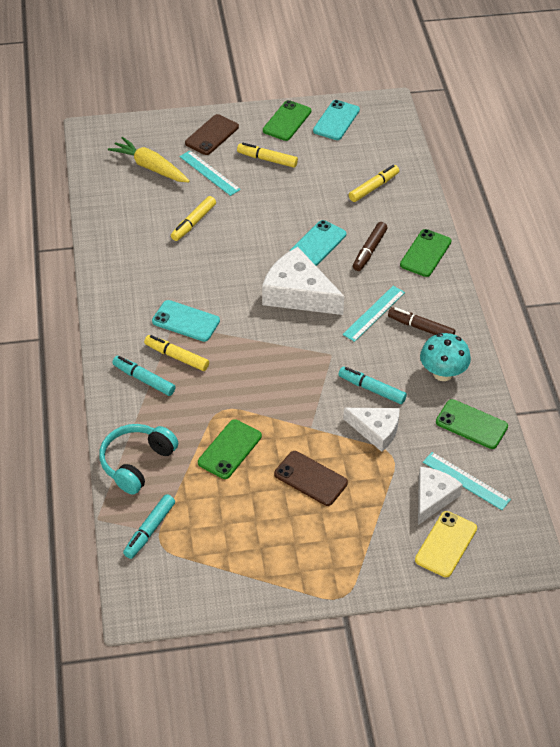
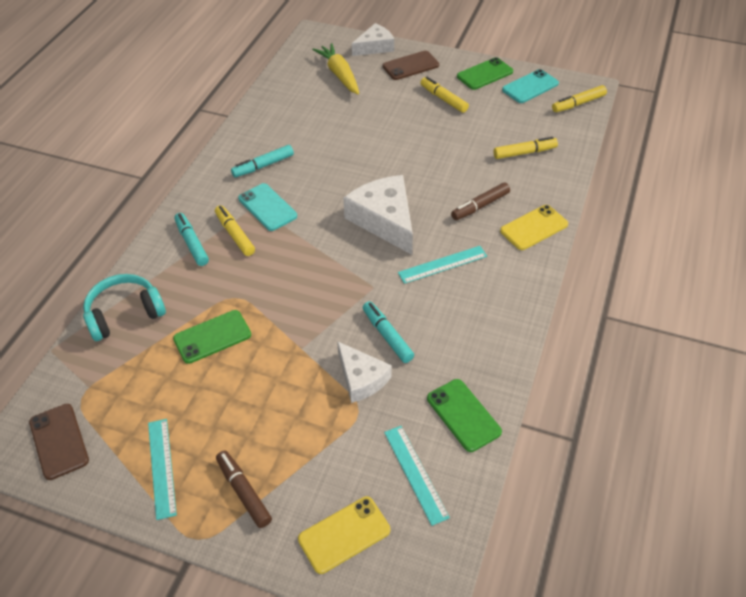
camera: 30 degrees right, 0 degrees up
turquoise marker [123,494,175,559] -> turquoise marker moved to [231,145,294,177]
yellow marker [171,196,216,241] -> yellow marker moved to [552,85,607,112]
turquoise ruler [180,150,241,196] -> turquoise ruler moved to [148,419,177,520]
brown phone [274,451,348,506] -> brown phone moved to [29,404,89,480]
turquoise phone [290,220,346,266] -> none
brown marker [388,307,455,335] -> brown marker moved to [216,450,272,528]
green phone [400,229,452,277] -> yellow phone [500,205,568,250]
white cheese [418,467,463,525] -> white cheese moved to [352,23,394,56]
turquoise mushroom [420,333,471,381] -> none

